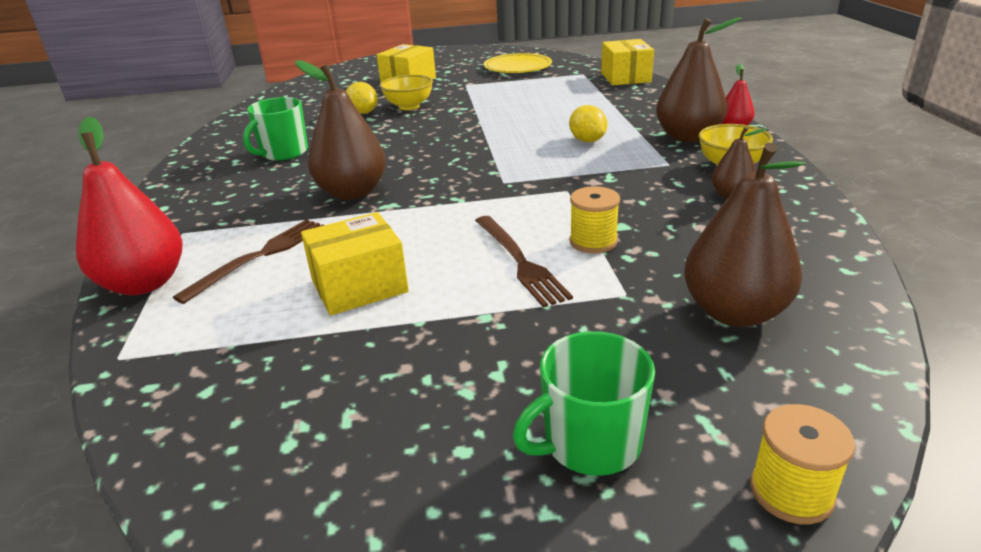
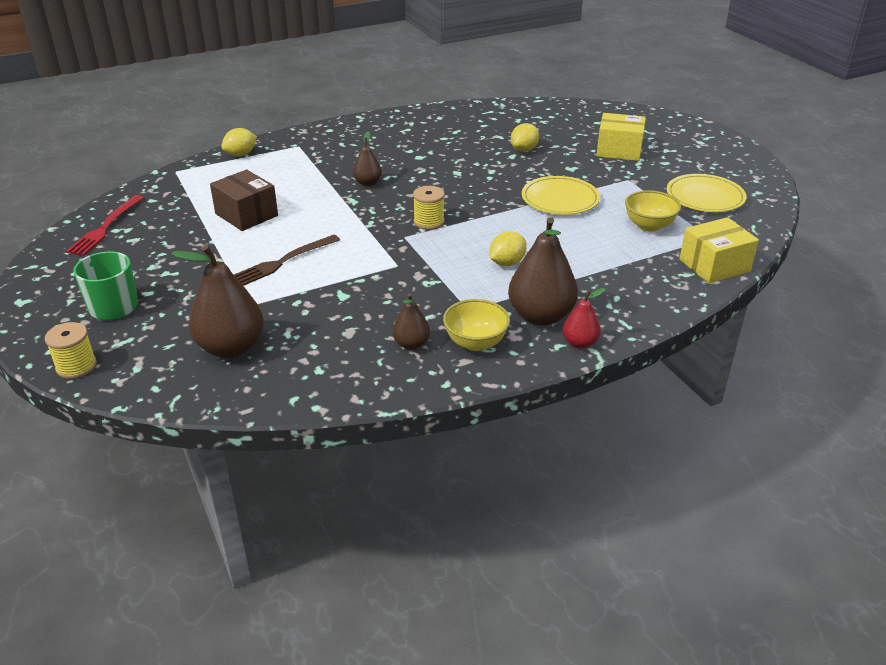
camera: 70 degrees right, 5 degrees up
red pear [76,117,183,295] -> yellow lemon [221,128,257,157]
brown fork [173,219,324,304] -> none
green mug [243,97,308,161] -> none
brown pear [295,60,386,200] -> brown pear [353,132,382,186], size x0.53
yellow box [301,212,409,315] -> brown box [210,170,278,231]
yellow bowl [380,75,433,110] -> yellow bowl moved to [625,190,681,232]
yellow spool [570,186,620,253] -> yellow spool moved to [413,186,445,230]
none -> red fork [66,195,144,256]
none -> yellow plate [522,176,600,215]

